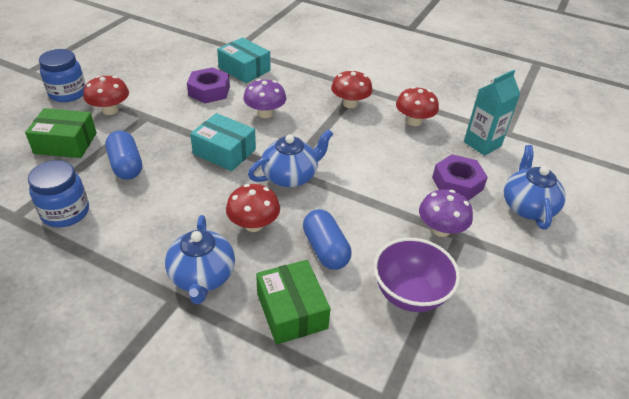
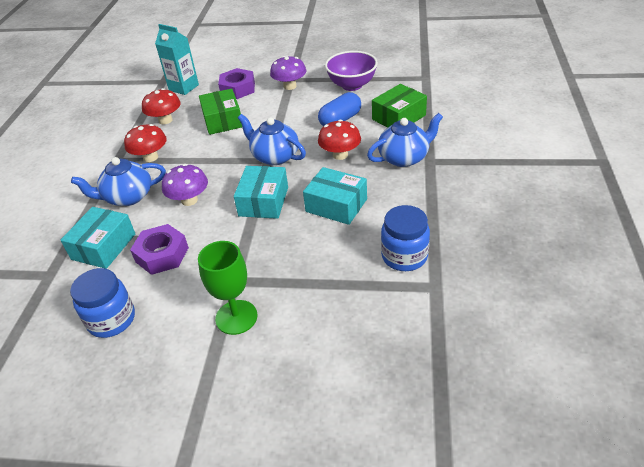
camera: 105 degrees left, 0 degrees up
green box [25,108,97,158] -> green box moved to [199,89,242,135]
blue jar [39,49,86,102] -> blue jar moved to [70,268,135,338]
red mushroom [83,75,129,115] -> green goblet [198,241,257,335]
blue capsule [105,130,142,180] -> none
blue teapot [504,145,566,230] -> blue teapot moved to [71,157,166,206]
none -> turquoise box [303,167,367,225]

